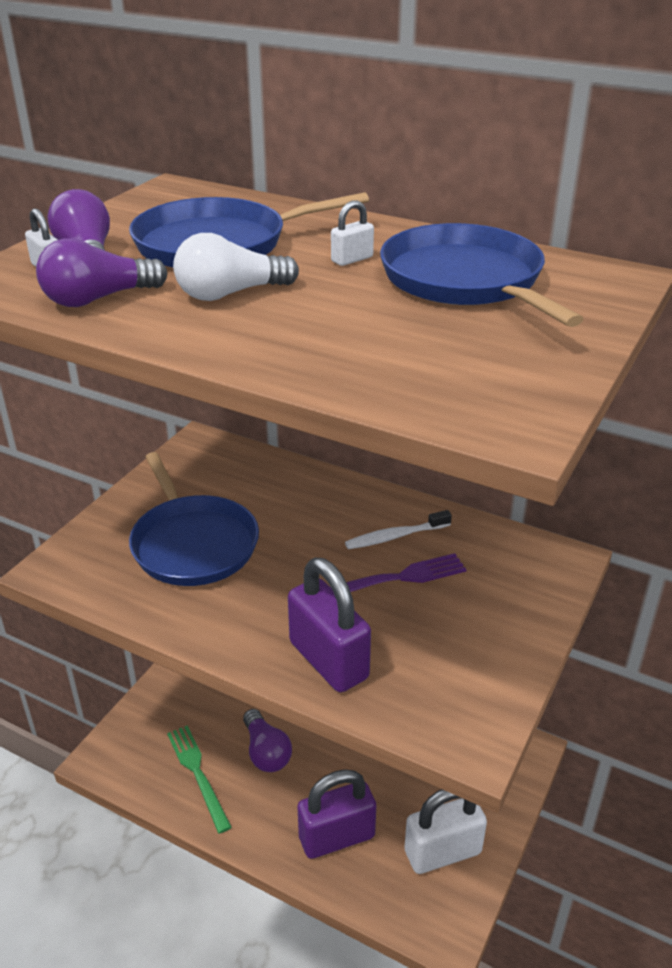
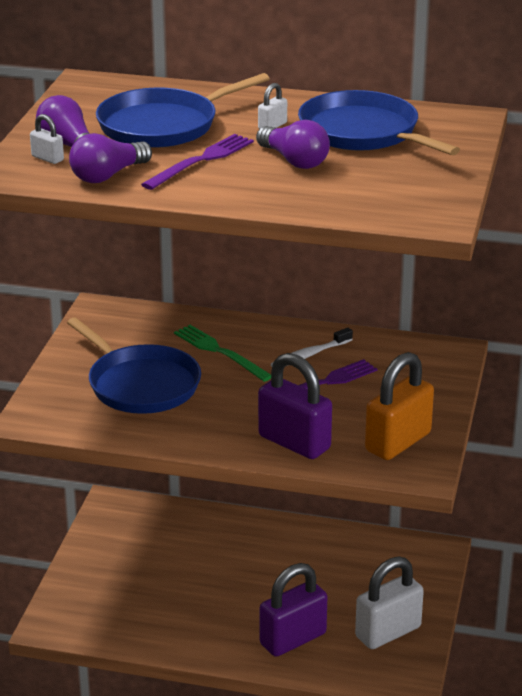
camera: 15 degrees left, 5 degrees down
green fork [167,725,232,834] -> green fork moved to [174,325,271,382]
white light bulb [173,233,299,301] -> purple fork [141,134,254,190]
purple light bulb [243,709,292,772] -> purple light bulb moved to [256,120,330,169]
none -> orange padlock [365,352,434,460]

